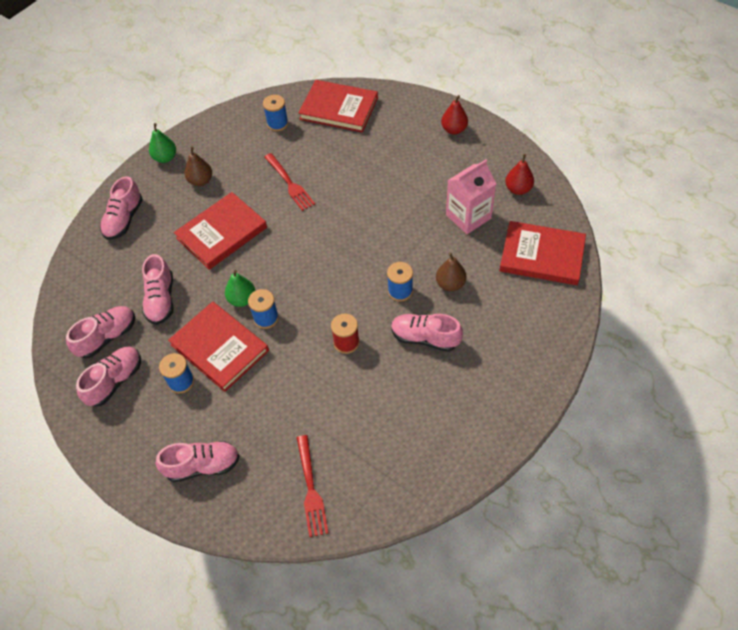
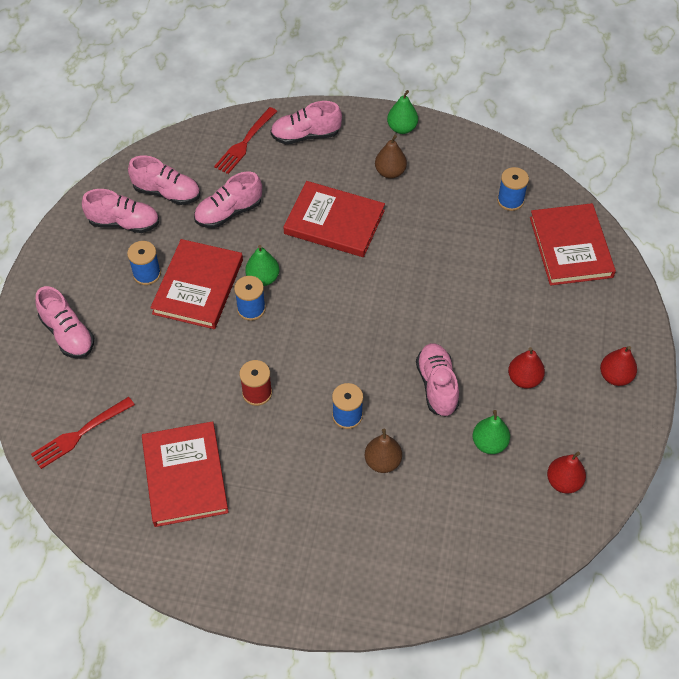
camera: 60 degrees right, 0 degrees up
red fork [265,153,315,211] -> red fork moved to [214,107,277,174]
pink shoe [391,314,463,352] -> pink shoe moved to [416,343,459,416]
pink carton [446,160,496,234] -> green pear [473,410,510,454]
red book [499,221,586,285] -> red book moved to [142,421,229,527]
none -> red pear [508,347,545,388]

